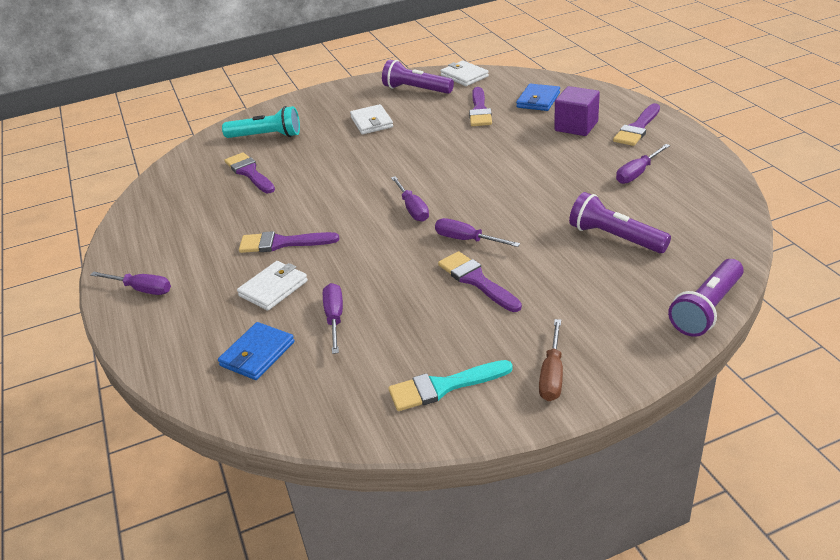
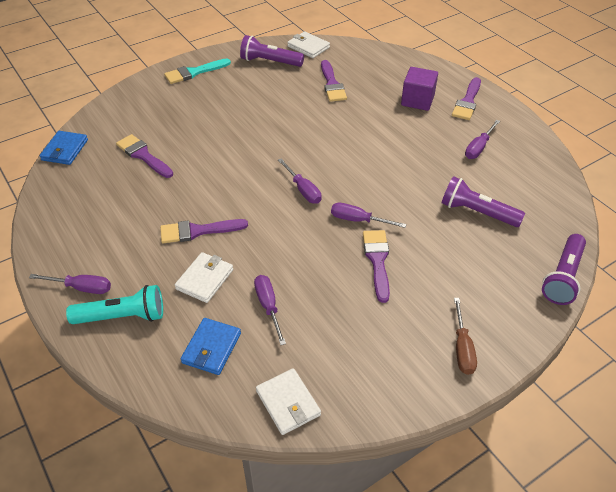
camera: 15 degrees left, 10 degrees up
turquoise flashlight [222,106,300,138] -> turquoise flashlight moved to [66,285,163,324]
white wallet [350,104,393,135] -> white wallet moved to [256,368,321,435]
turquoise brush [388,360,513,411] -> turquoise brush moved to [164,58,231,84]
purple brush [438,251,522,312] -> purple brush turned 45 degrees clockwise [363,230,390,303]
blue wallet [516,84,560,111] -> blue wallet moved to [40,131,88,165]

